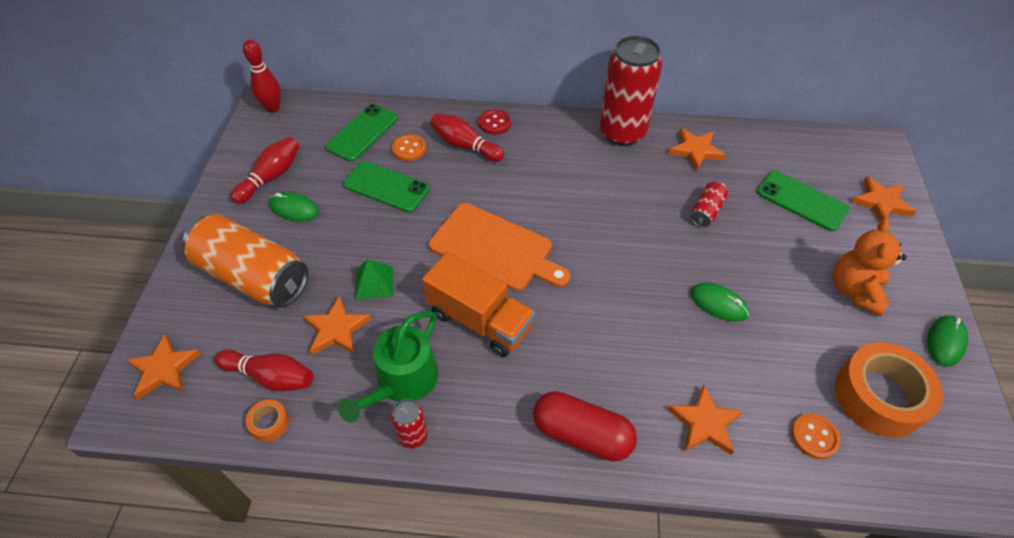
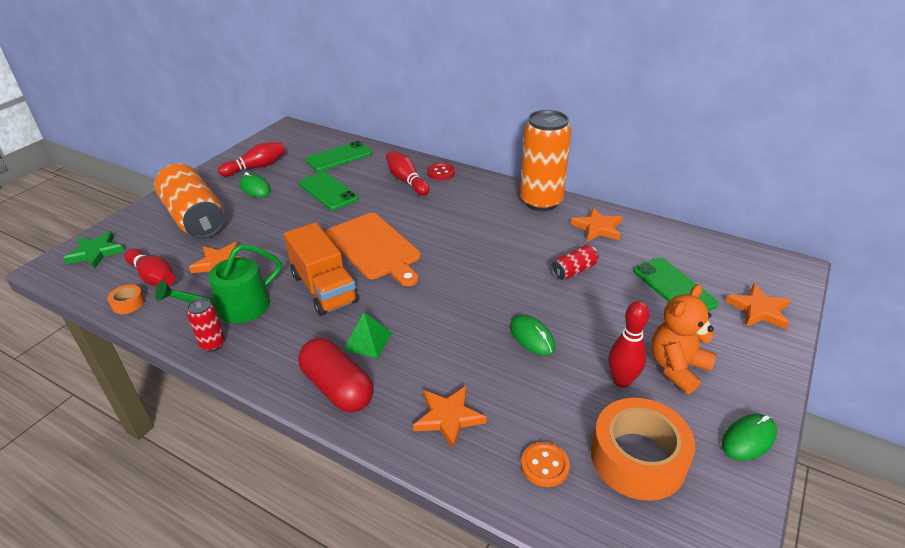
camera: 25 degrees right, 15 degrees down
orange star [126,334,201,399] -> green star [63,231,124,269]
red bowling pin [243,40,281,113] -> red bowling pin moved to [608,301,649,388]
green pyramid [355,259,393,300] -> green pyramid moved to [343,313,392,358]
orange button [392,134,426,161] -> none
red can [600,36,662,146] -> orange can [520,110,571,211]

